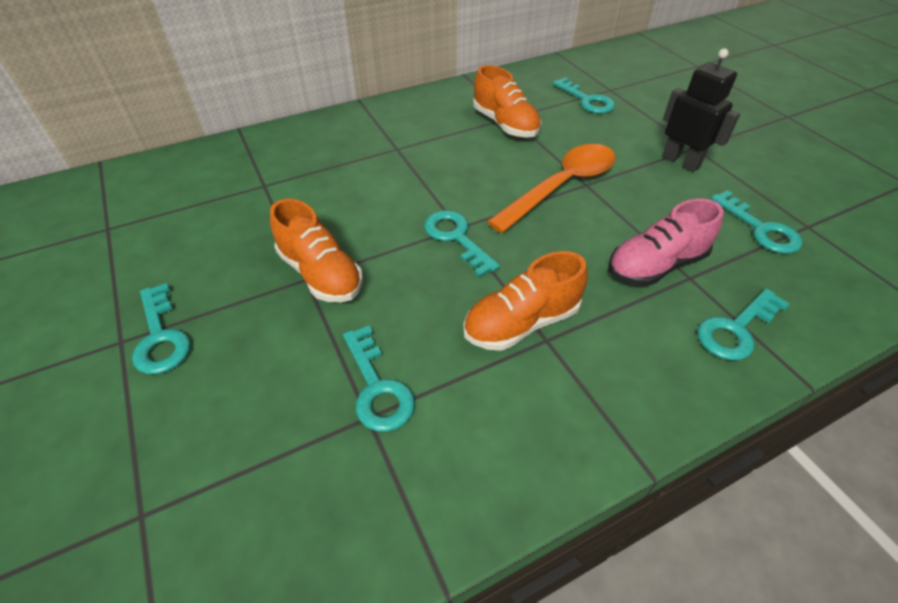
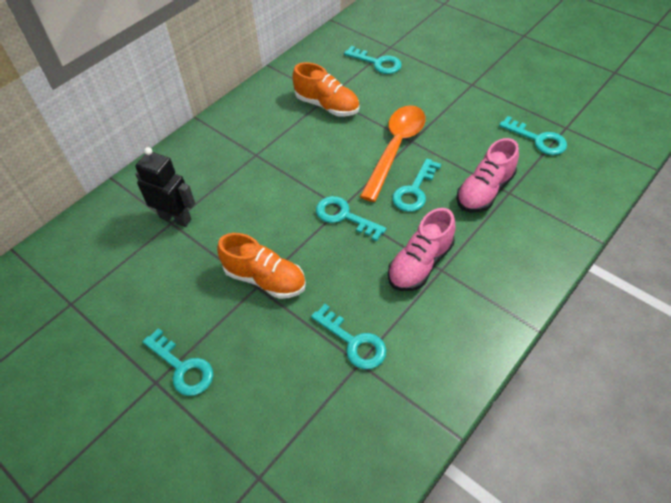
camera: 20 degrees left, 5 degrees up
orange shoe [463,251,588,351] -> pink shoe [388,208,455,291]
black robot [662,48,740,172] -> black robot moved to [135,147,195,227]
turquoise key [697,289,790,360] -> turquoise key moved to [392,159,441,212]

